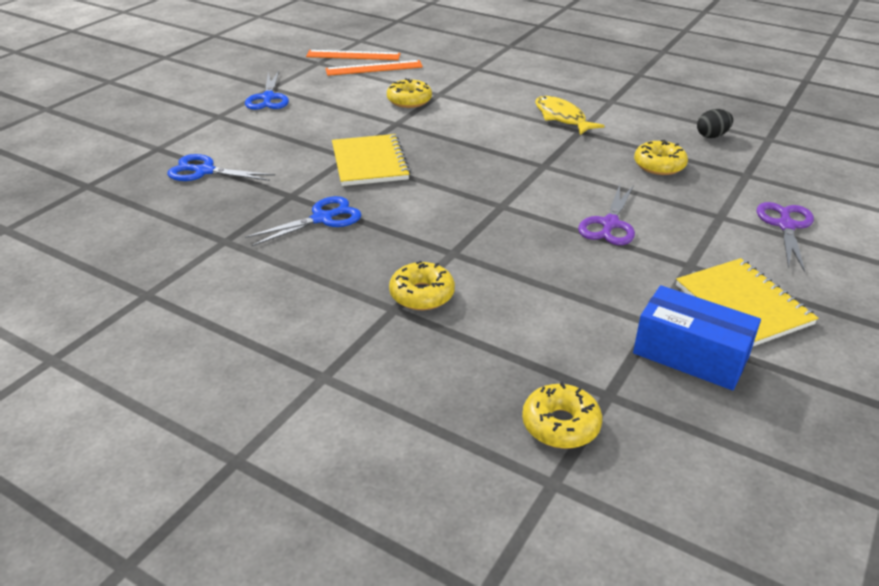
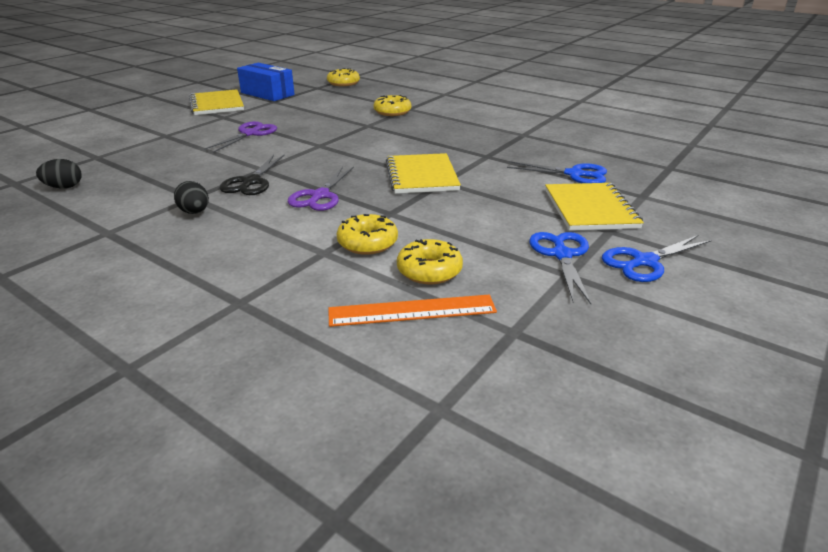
camera: 175 degrees left, 5 degrees down
blue scissors [245,196,361,247] -> blue scissors moved to [602,235,712,282]
orange ruler [306,50,400,60] -> none
yellow fish [535,96,605,135] -> black egg [174,181,209,214]
yellow donut [634,140,688,175] -> yellow donut moved to [397,239,463,285]
purple scissors [757,202,814,272] -> purple scissors moved to [288,166,354,211]
none -> black scissors [219,154,285,195]
none -> yellow notebook [545,183,644,231]

